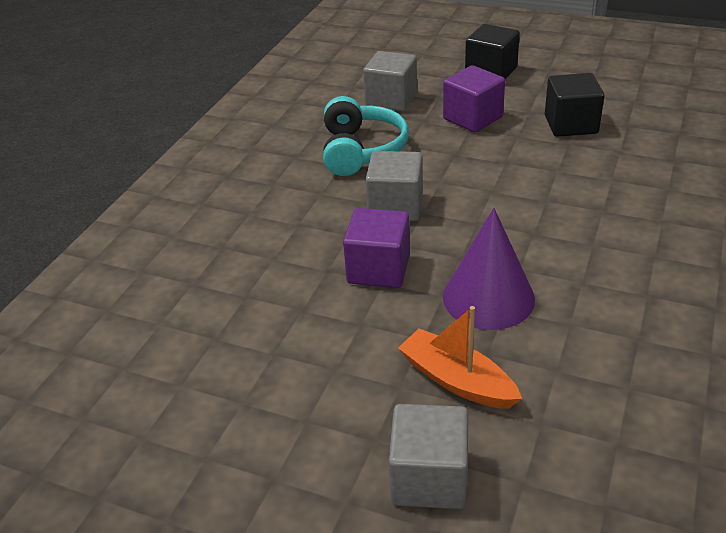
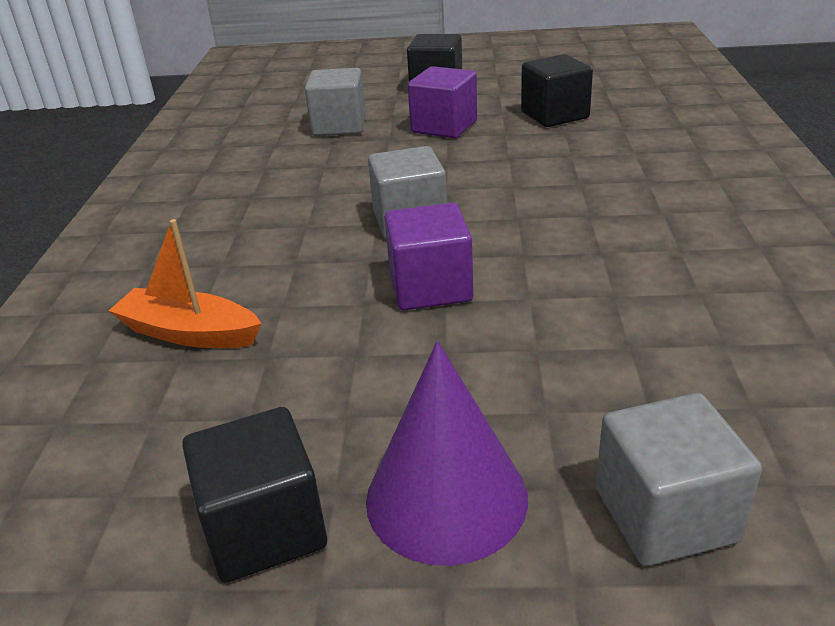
camera: 20 degrees left, 5 degrees down
turquoise headphones [323,96,409,176] -> none
orange boat [398,306,522,409] -> orange boat moved to [108,219,262,348]
purple cone [443,208,535,330] -> purple cone moved to [366,341,528,566]
none -> black cube [182,407,327,583]

